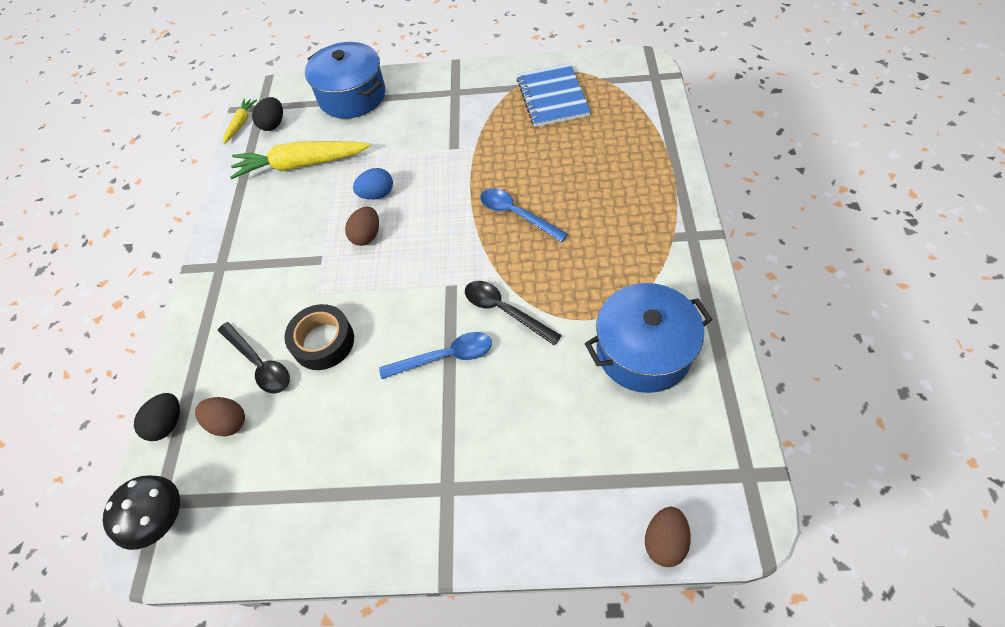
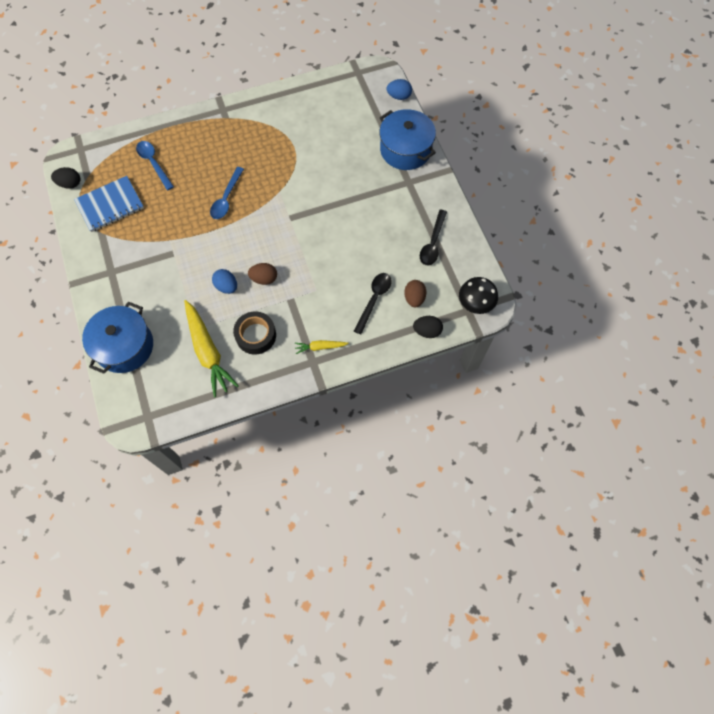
camera: 115 degrees left, 10 degrees up
yellow carrot [223,99,257,144] -> yellow carrot moved to [295,340,349,354]
black egg [252,97,283,131] -> black egg moved to [51,167,80,189]
black tape [284,304,354,370] -> black tape moved to [233,311,276,354]
blue spoon [379,332,492,379] -> blue spoon moved to [136,141,174,190]
black spoon [465,281,562,345] -> black spoon moved to [420,210,447,265]
blue pot [585,283,713,393] -> blue pot moved to [379,109,436,170]
brown egg [645,507,691,567] -> blue egg [386,79,412,100]

